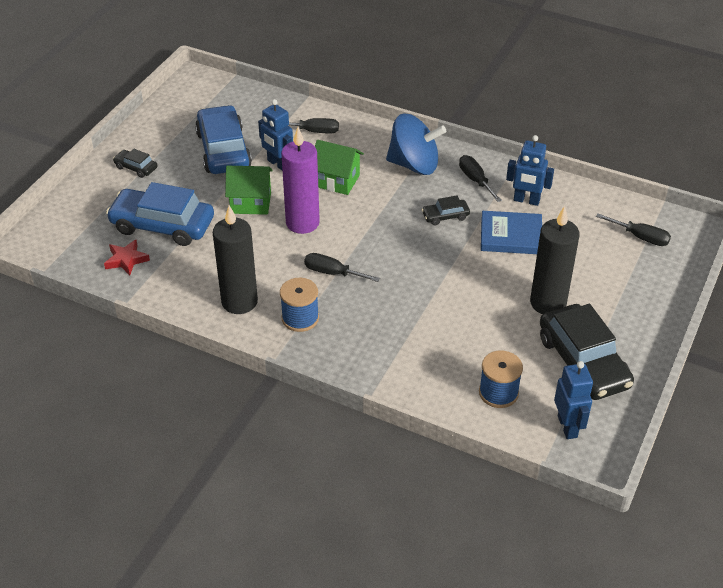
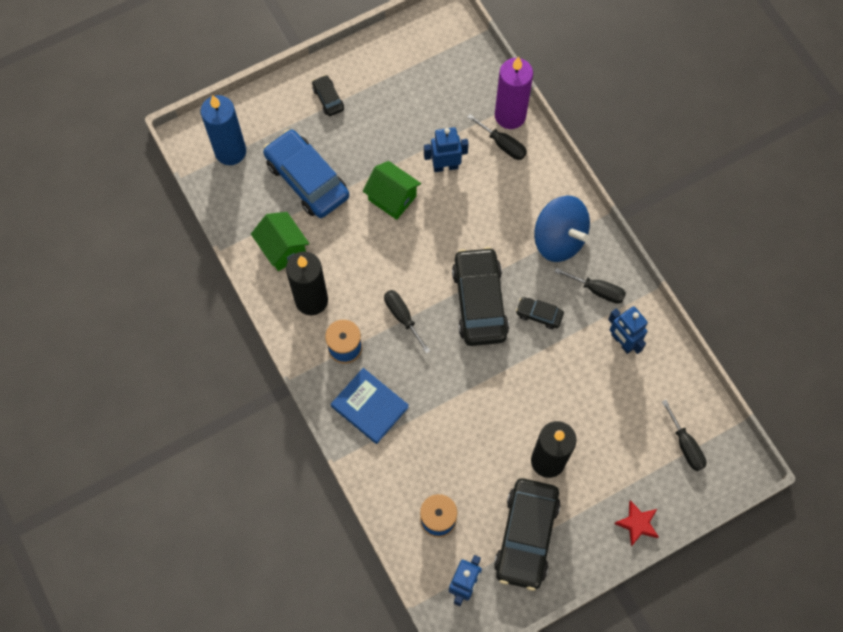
camera: 35 degrees right, 25 degrees up
red star [104,240,150,276] -> red star moved to [614,500,659,546]
blue car [195,105,252,174] -> none
blue robot [258,99,293,170] -> blue robot turned 90 degrees clockwise [424,127,469,172]
purple candle [281,127,320,234] -> purple candle moved to [495,57,533,129]
green house [315,140,364,195] -> green house moved to [251,212,309,271]
black screwdriver [459,155,502,202] -> black screwdriver turned 105 degrees clockwise [554,268,626,304]
blue book [481,211,542,254] -> blue book moved to [331,368,409,444]
none -> blue candle [201,95,246,165]
none -> black car [452,247,509,346]

